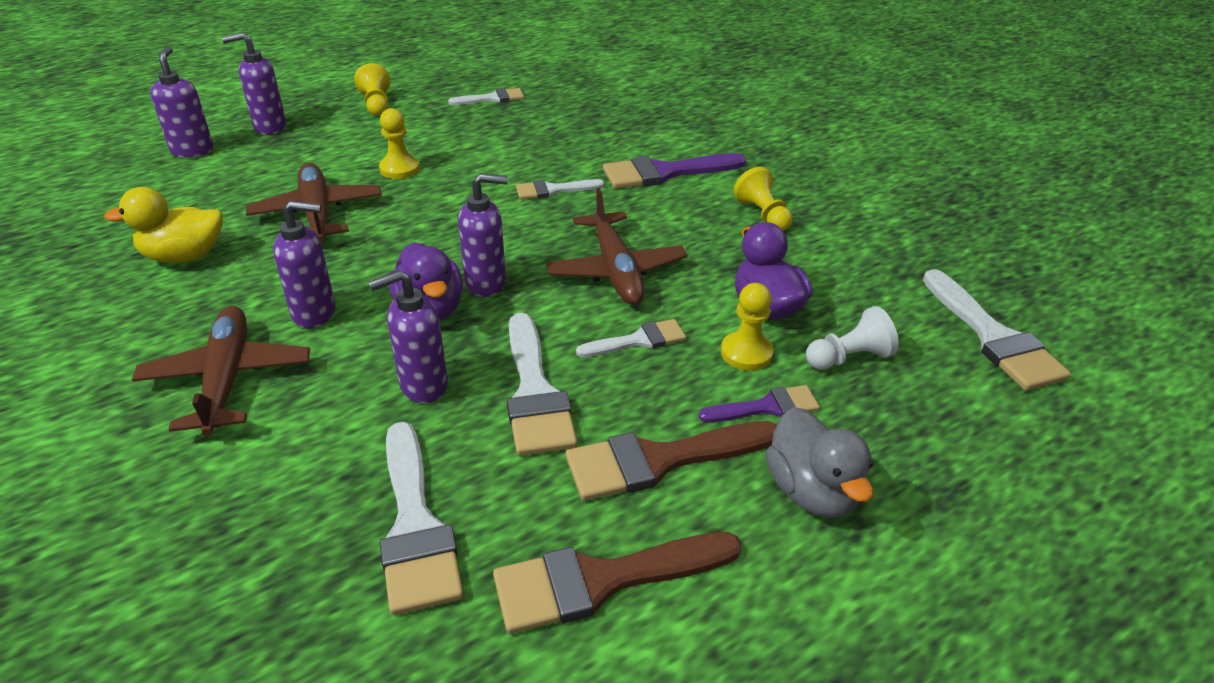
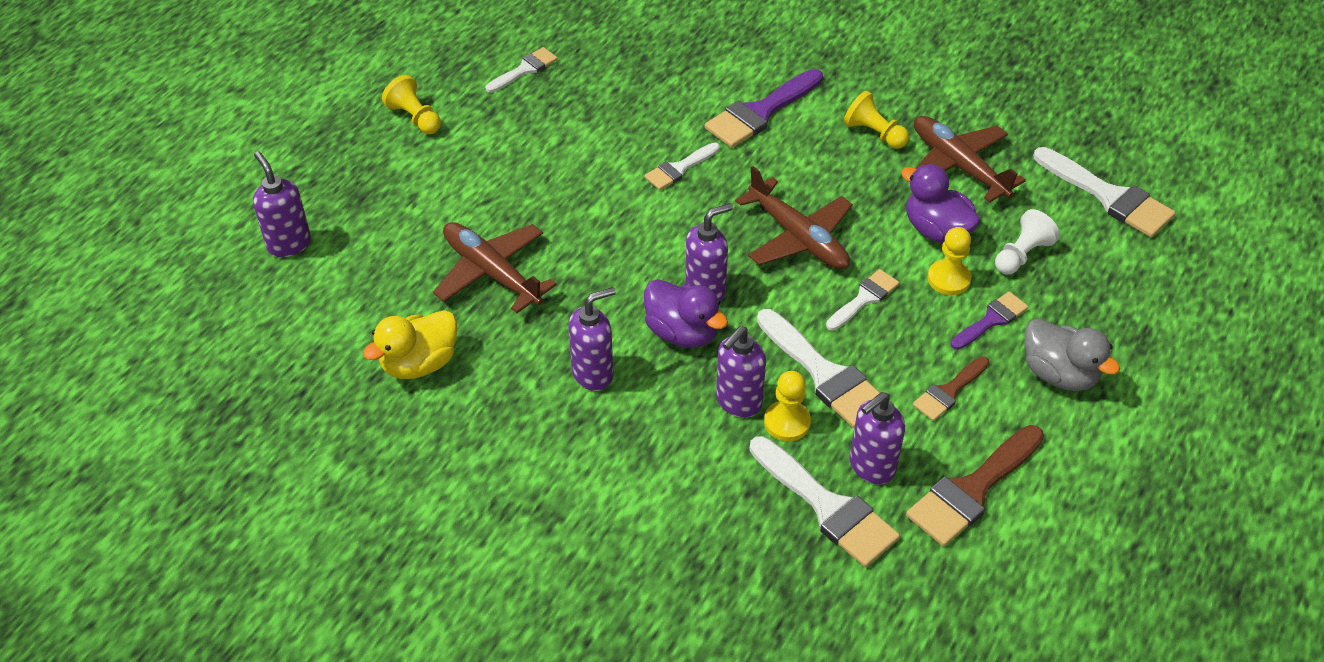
camera: 25 degrees left, 10 degrees up
brown plane [132,306,310,436] -> brown plane moved to [914,116,1026,203]
purple soap dispenser [222,33,286,135] -> purple soap dispenser moved to [849,392,905,484]
yellow pawn [379,108,420,179] -> yellow pawn moved to [764,371,811,442]
brown brush [565,421,777,501] -> brown brush [913,356,989,421], size x0.58

